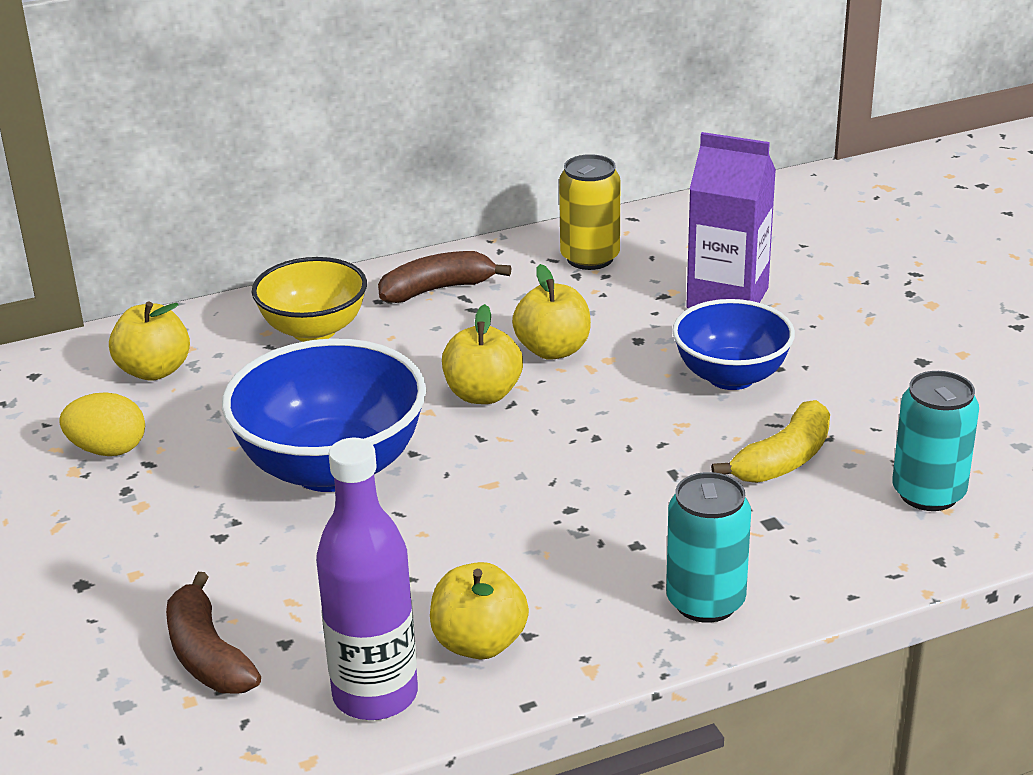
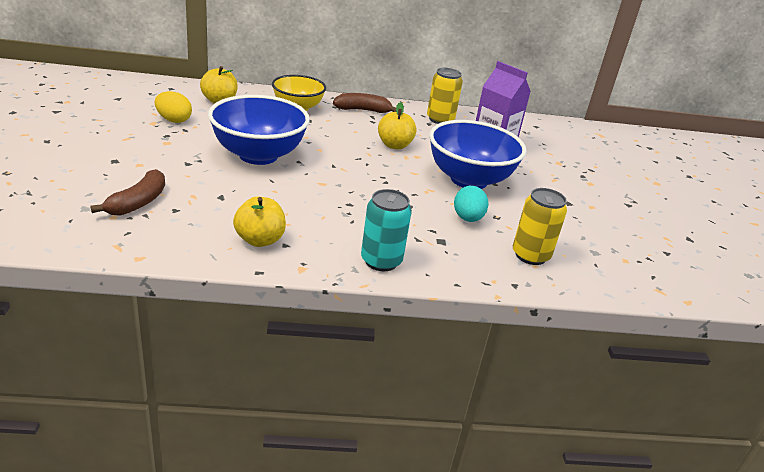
camera: 15 degrees right, 0 degrees up
brown banana [166,572,261,694] -> brown banana turned 150 degrees counterclockwise [90,169,165,216]
purple bottle [316,438,418,720] -> none
yellow apple [442,304,523,404] -> none
blue bowl [672,299,795,390] -> blue bowl [429,120,527,189], size x1.55
yellow banana [711,400,830,483] -> turquoise egg [454,186,489,222]
turquoise can [892,371,979,511] -> yellow can [513,188,567,265]

